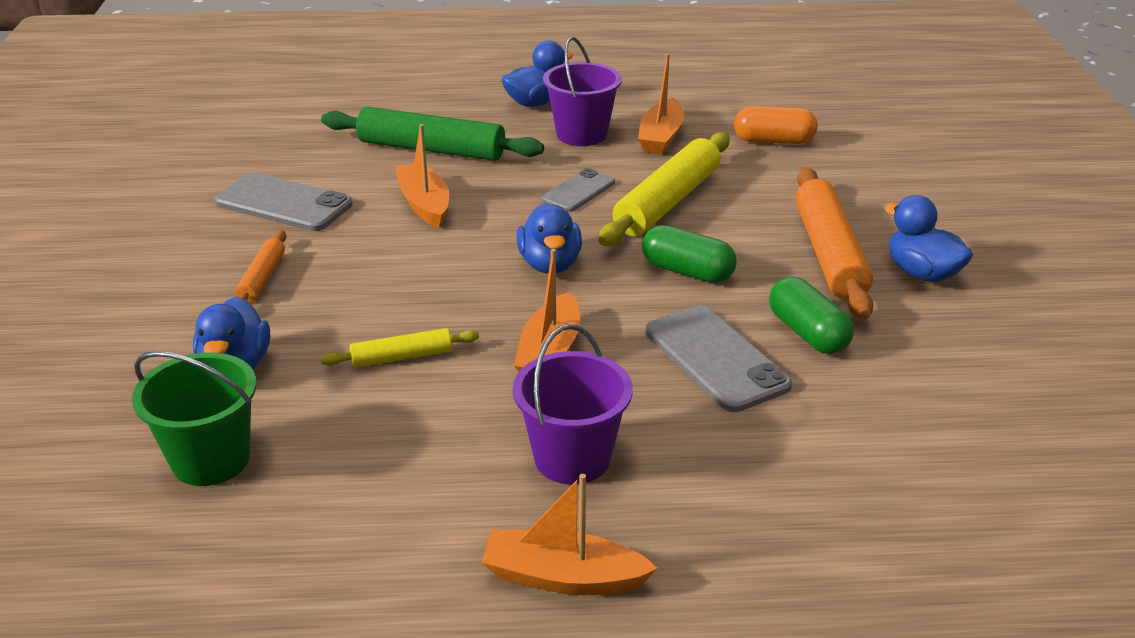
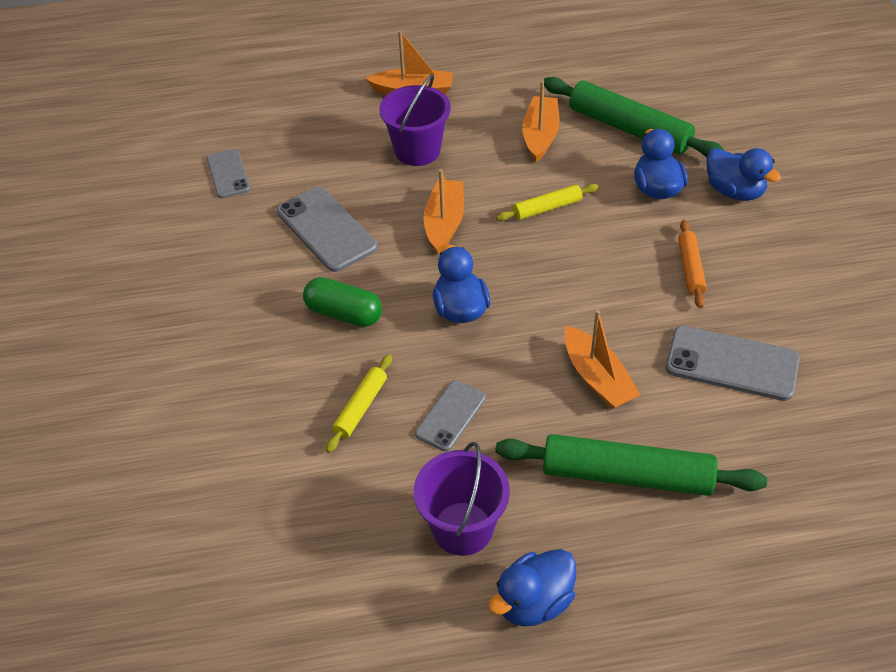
camera: 175 degrees right, 15 degrees up
green bucket [132,351,256,486] -> green rolling pin [543,77,725,157]
yellow rolling pin [598,132,730,246] -> yellow rolling pin [326,355,392,453], size x0.51
orange boat [638,53,684,154] -> orange boat moved to [522,80,560,162]
orange capsule [734,106,818,144] -> none
green capsule [769,277,854,354] -> none
orange rolling pin [795,168,874,319] -> none
blue duck [884,195,973,282] -> blue duck moved to [707,148,781,201]
none -> grey phone [207,149,250,198]

